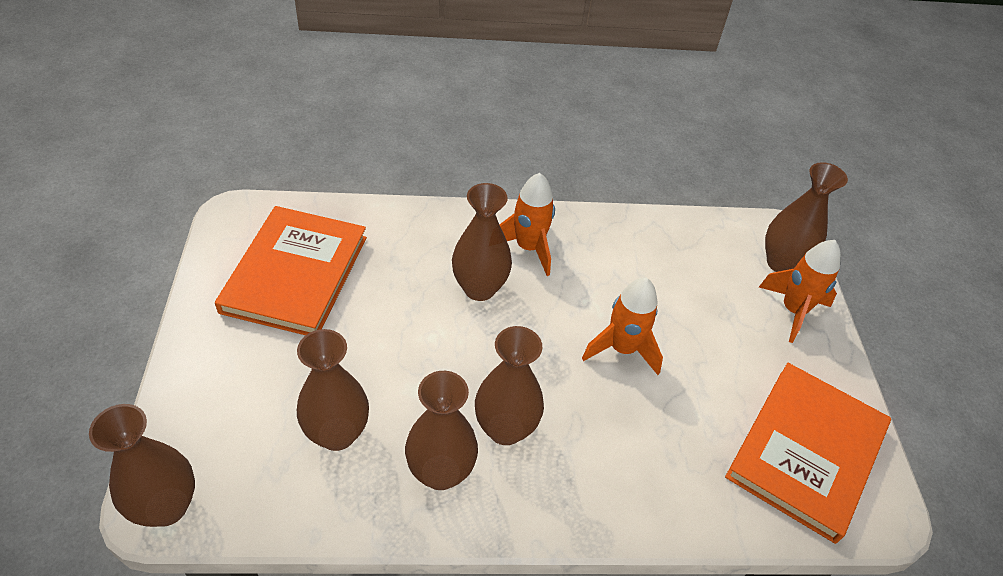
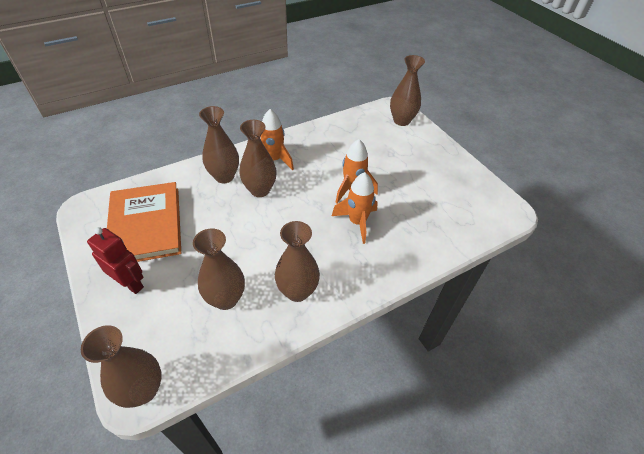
camera: 25 degrees left, 0 degrees up
brown vase [475,326,544,445] -> brown vase moved to [199,106,239,183]
orange book [725,363,891,544] -> none
orange rocket [759,240,841,343] -> orange rocket moved to [332,172,378,244]
none -> red robot [87,227,144,294]

